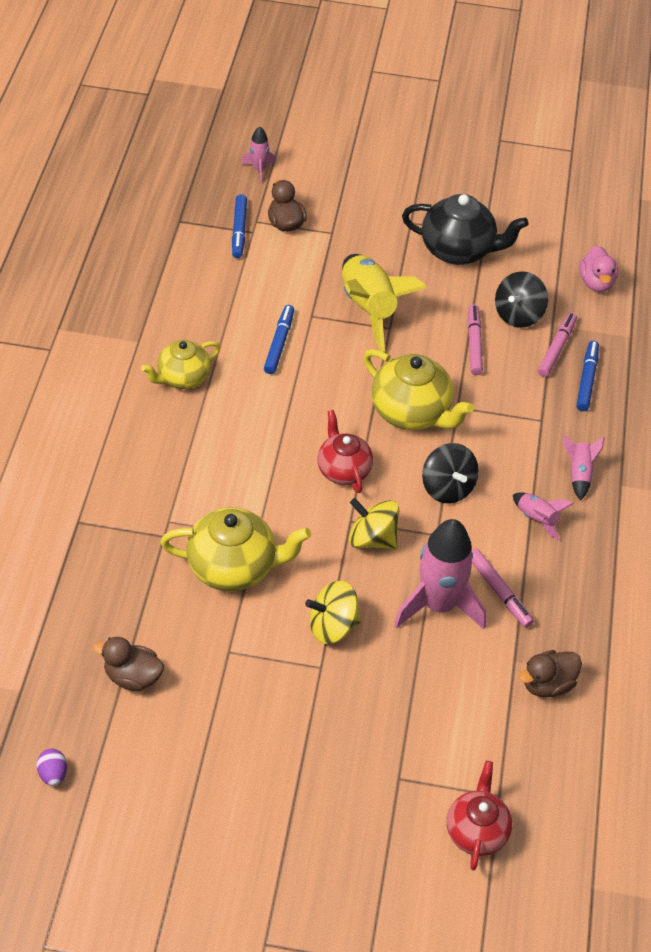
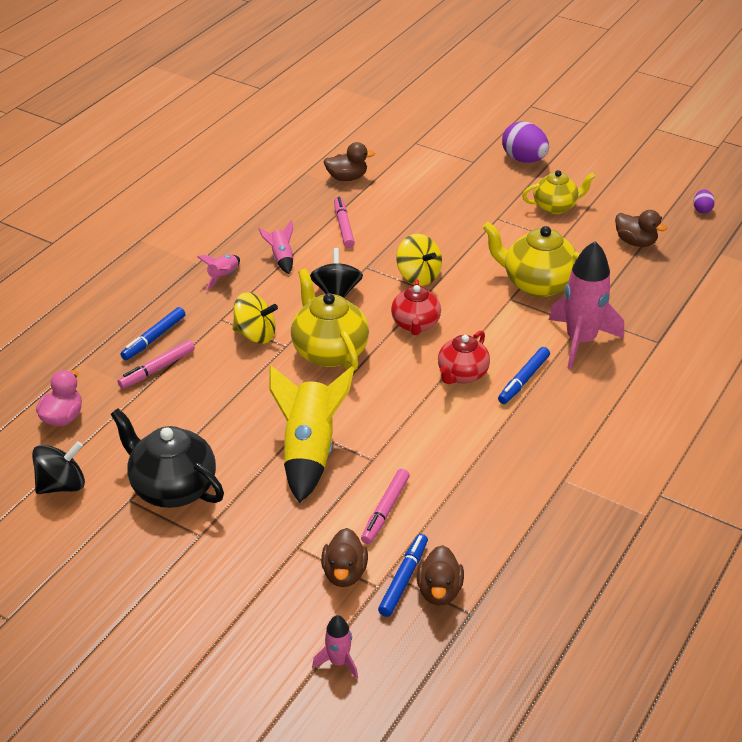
camera: 155 degrees left, 10 degrees down
yellow teapot [141,340,220,389] -> yellow teapot moved to [522,170,596,214]
blue marker [264,305,294,374] -> blue marker moved to [498,347,550,404]
yellow spinning top [305,581,361,644] -> yellow spinning top moved to [233,292,278,344]
pink rocket [394,519,486,629] -> pink rocket moved to [549,241,624,369]
red teapot [447,761,512,870] -> red teapot moved to [438,331,490,384]
pink marker [468,305,483,375] -> pink marker moved to [361,469,410,544]
black spinning top [495,271,548,328] -> black spinning top moved to [32,441,85,494]
none -> brown duck [417,545,464,606]
none -> purple egg [502,121,549,163]

